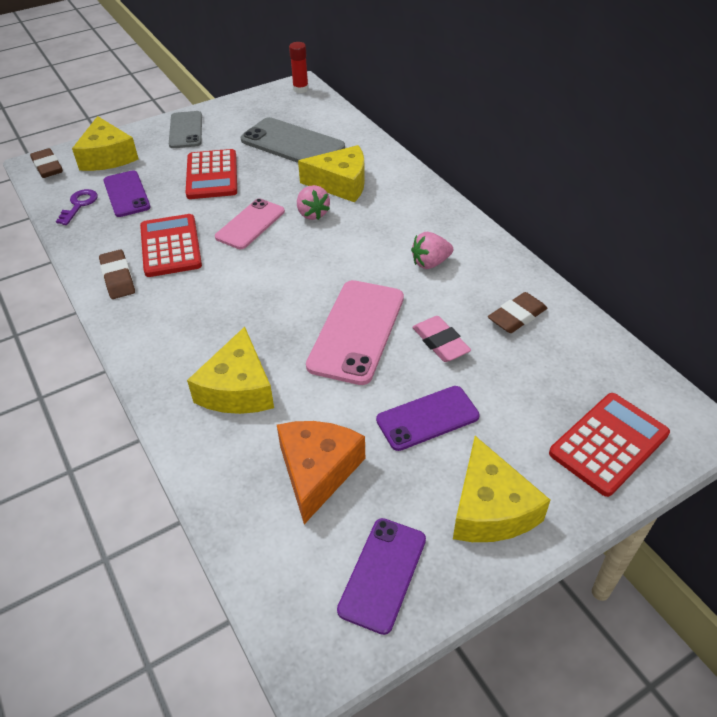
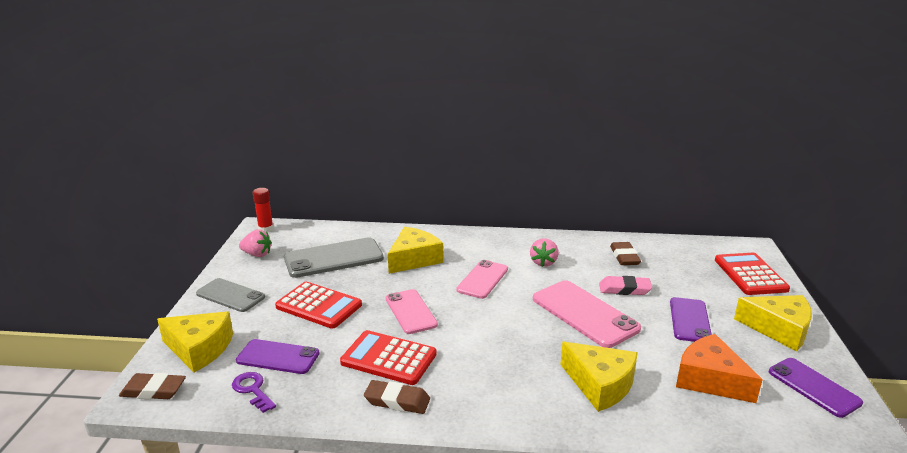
camera: 55 degrees left, 20 degrees down
pink strawberry [297,185,330,220] -> pink strawberry moved to [239,229,272,257]
none -> pink phone [456,260,508,299]

